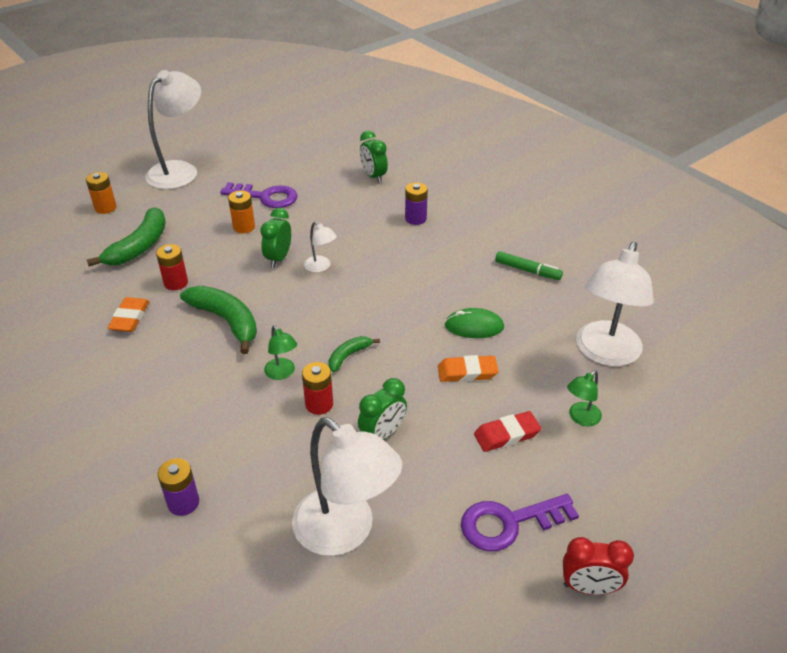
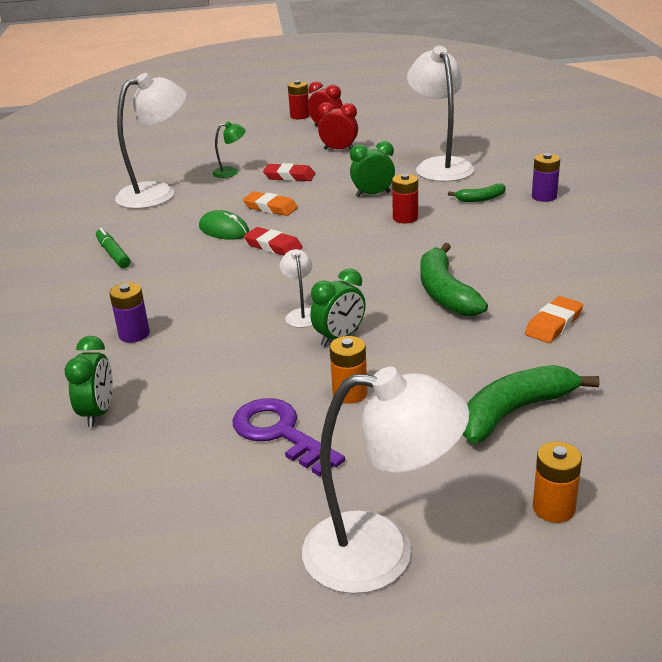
camera: 145 degrees left, 10 degrees down
white lamp [145,70,201,189] -> white lamp turned 150 degrees counterclockwise [302,367,469,594]
red battery [156,244,188,290] -> red battery moved to [288,80,310,119]
green lamp [264,325,297,380] -> none
green banana [328,336,380,372] -> green banana moved to [448,184,506,202]
purple key [461,494,579,551] -> red clock [318,102,358,150]
none -> red eraser [244,227,303,255]

